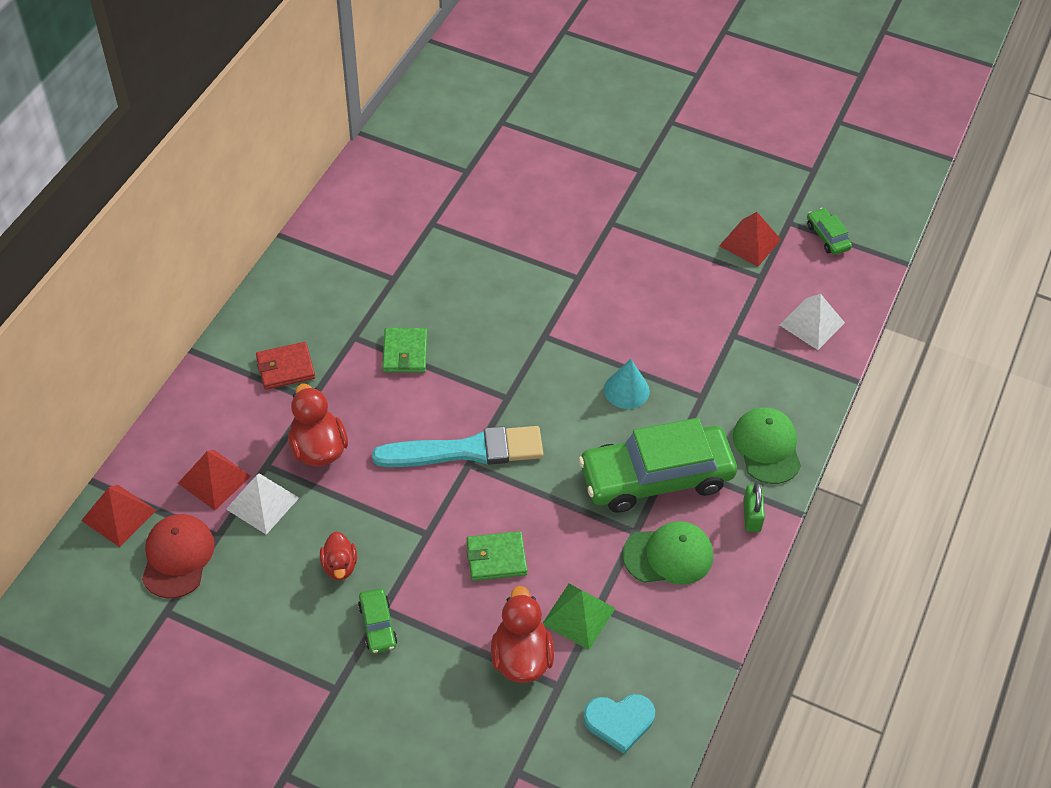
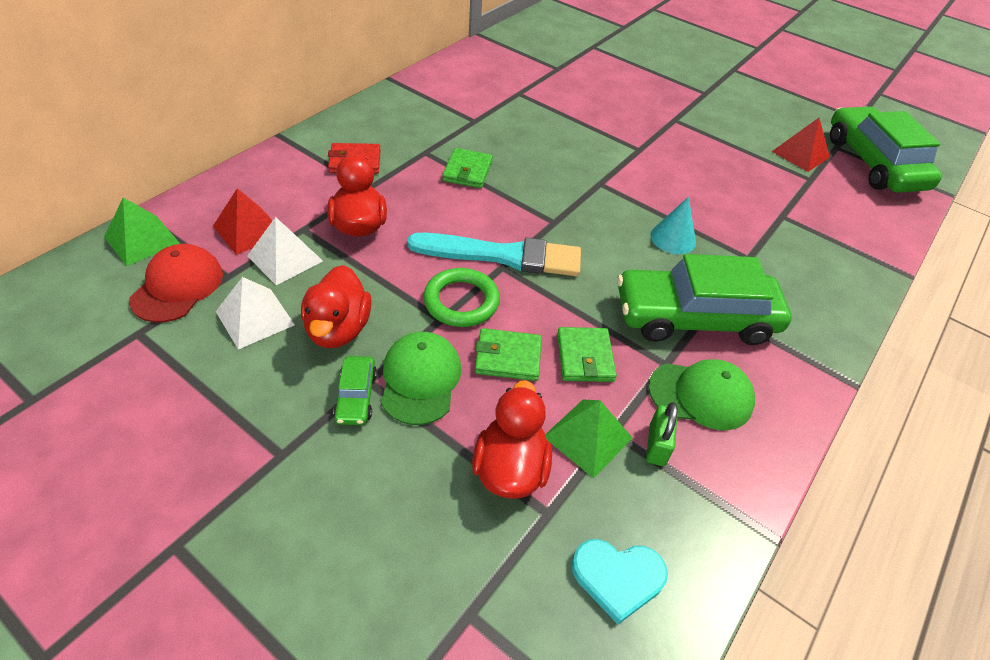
camera: 10 degrees right, 5 degrees down
red pyramid [81,485,156,547] -> green pyramid [104,198,180,266]
red duck [320,531,357,580] -> red duck [301,265,372,348], size x1.62
green cap [732,407,801,484] -> green cap moved to [381,332,461,425]
green padlock [743,483,765,532] -> green padlock moved to [646,402,678,466]
white pyramid [780,294,845,350] -> white pyramid moved to [216,277,295,349]
green car [807,208,852,255] -> green car [830,106,942,193], size x2.38
none -> green ring [423,268,500,327]
none -> green wallet [557,327,617,382]

